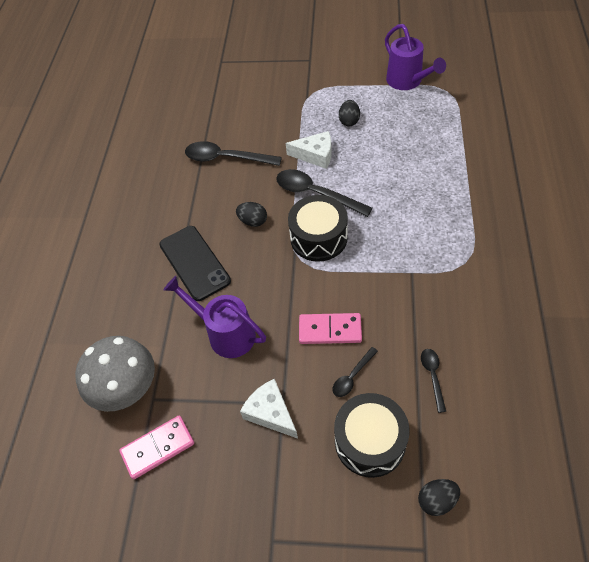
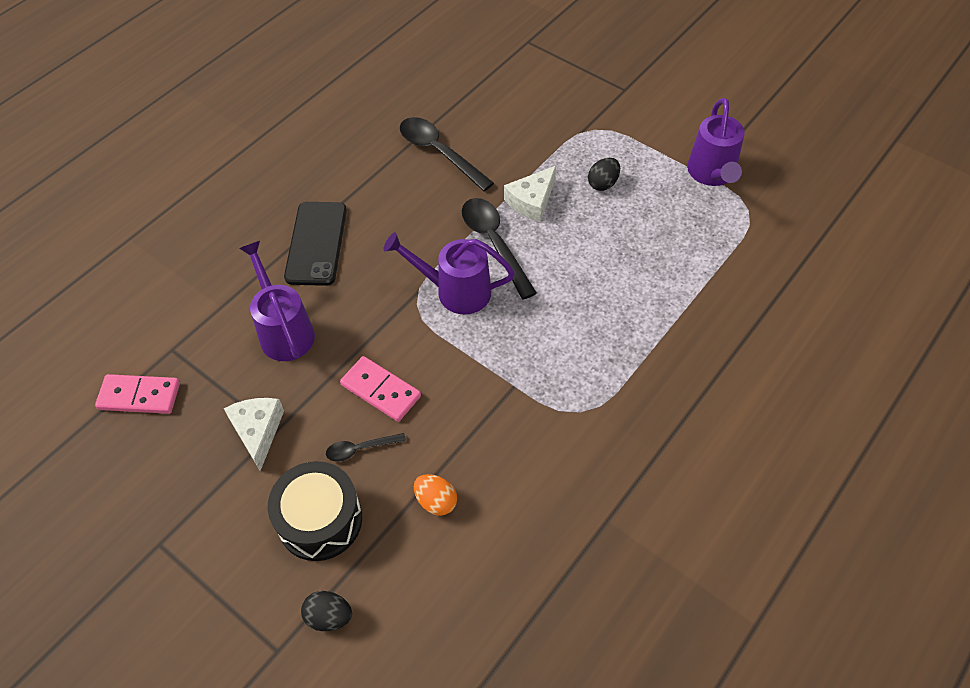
camera: 30 degrees right, 0 degrees up
grey mushroom [75,336,155,412] -> none
black egg [236,202,267,227] -> none
white cheese [286,131,332,169] -> white cheese turned 90 degrees clockwise [504,166,556,222]
black drum [288,195,348,262] -> purple watering can [383,232,515,314]
black spoon [421,349,446,413] -> orange egg [414,474,457,516]

